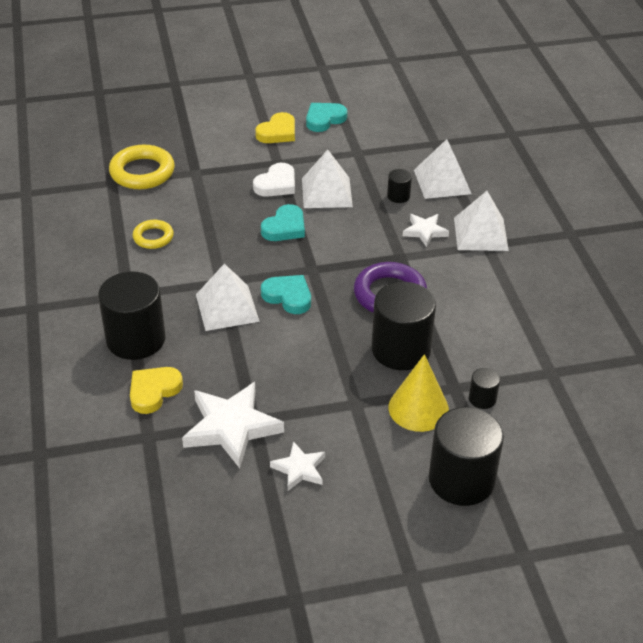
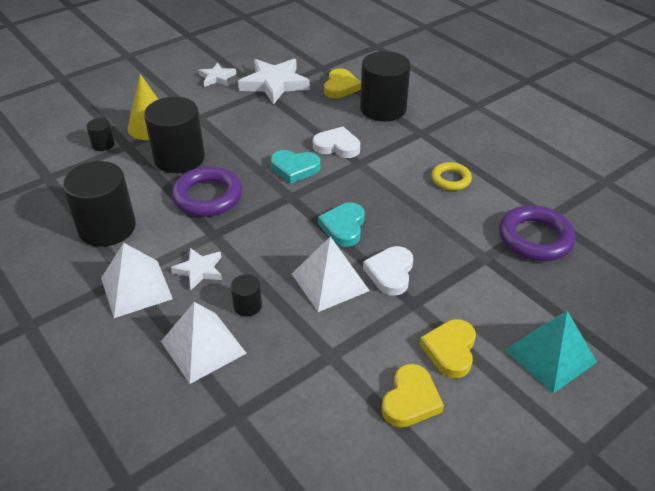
camera: 155 degrees right, 0 degrees up
yellow ring [109,145,175,189] -> purple ring [499,205,576,261]
white pyramid [196,263,260,331] -> white heart [313,127,360,158]
turquoise heart [306,103,348,132] -> yellow heart [381,364,444,427]
black cylinder [429,407,504,506] -> black cylinder moved to [62,161,136,247]
none -> turquoise pyramid [505,311,597,394]

